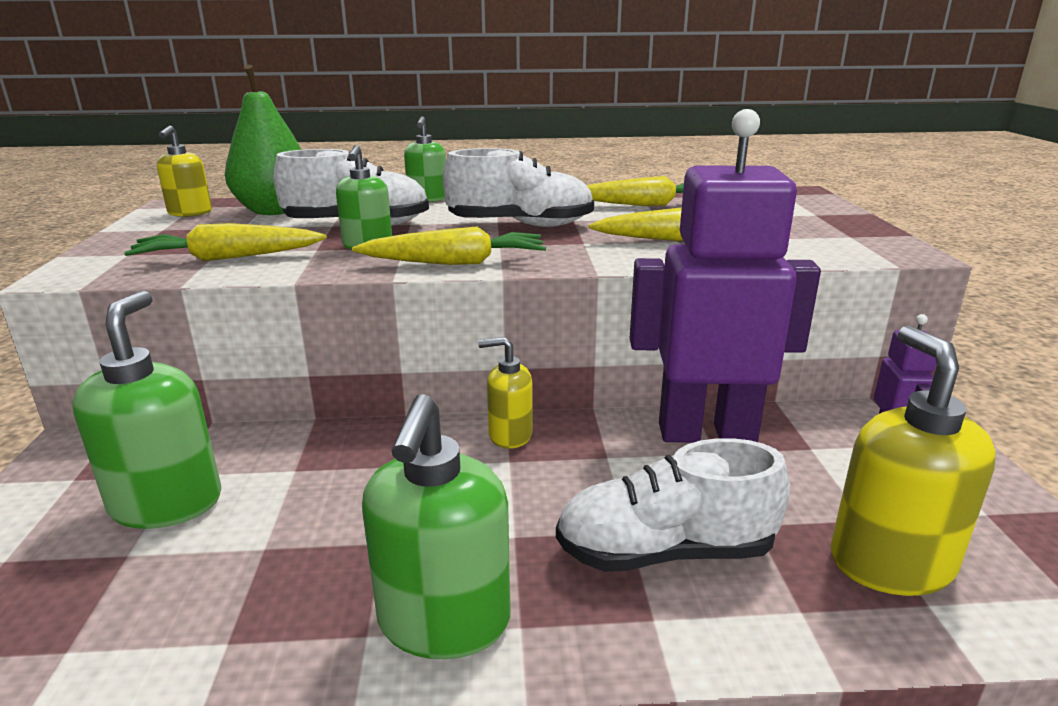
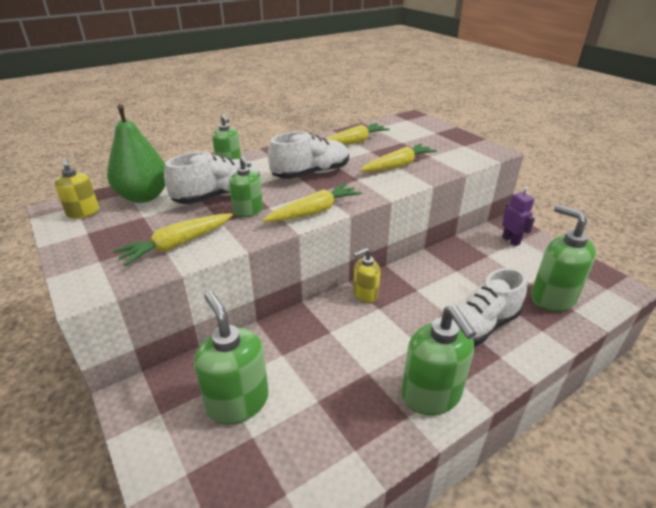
camera: 30 degrees left, 10 degrees up
purple robot [630,109,821,443] -> none
yellow soap dispenser [831,325,996,596] -> green soap dispenser [531,205,596,312]

